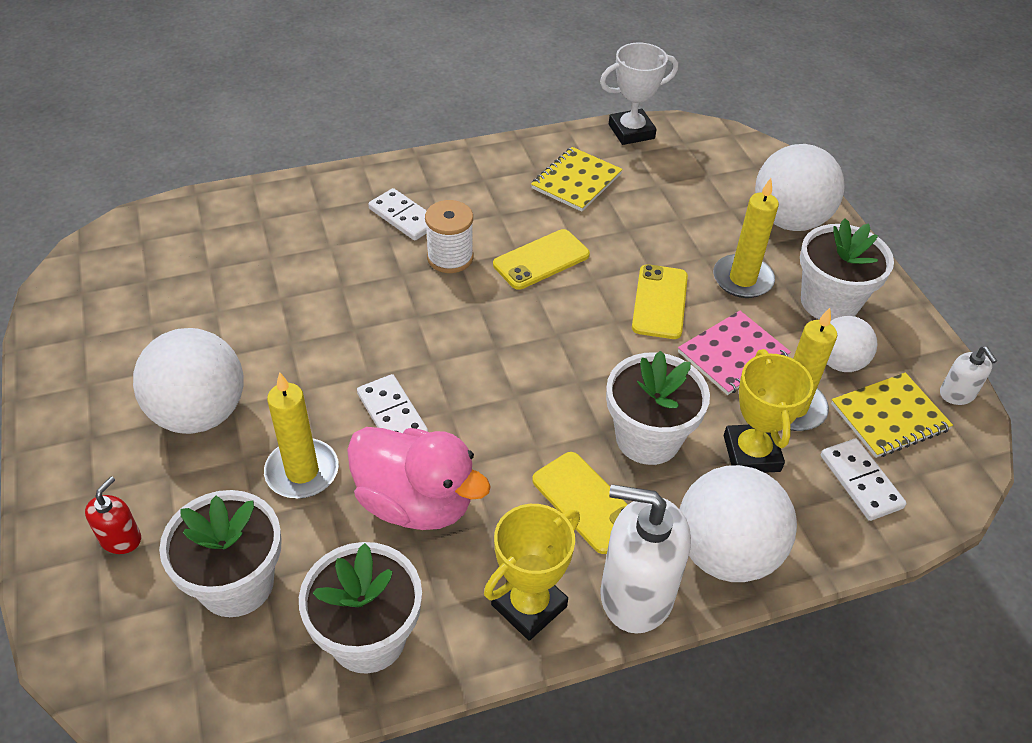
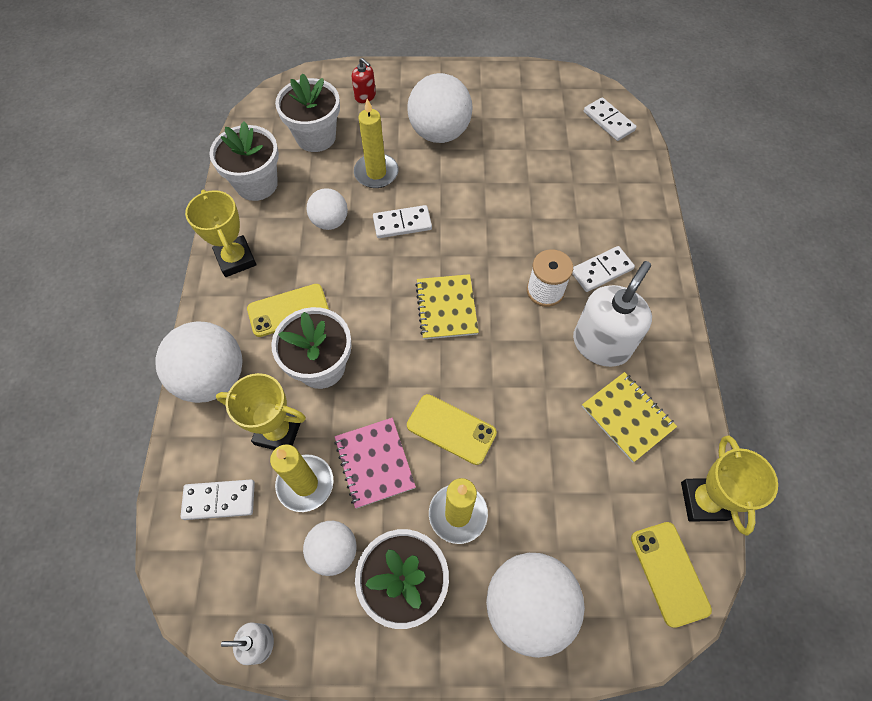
camera: 110 degrees right, 15 degrees up
pink duck [347,427,491,530] -> white ball [306,188,348,230]
yellow phone [493,229,590,290] -> yellow phone moved to [631,522,712,628]
white trophy [600,42,678,145] -> yellow trophy [681,435,778,535]
white soap dispenser [600,484,691,634] -> white soap dispenser moved to [573,261,652,367]
yellow notebook [831,373,953,458] -> yellow notebook moved to [415,274,479,339]
none -> white domino [584,97,637,141]

